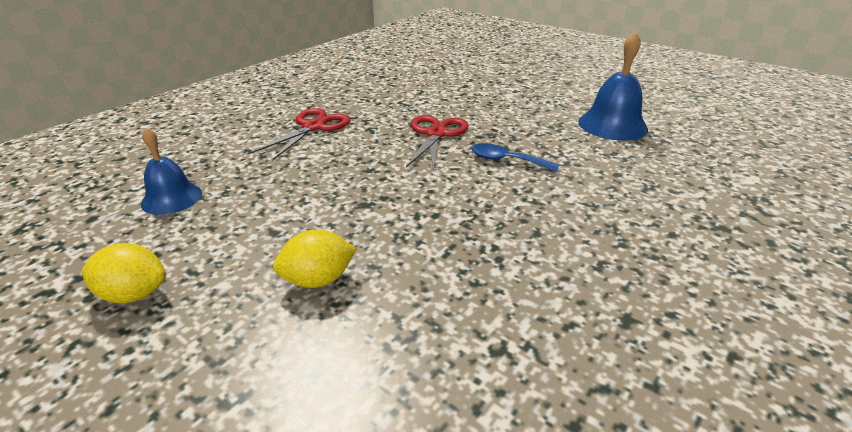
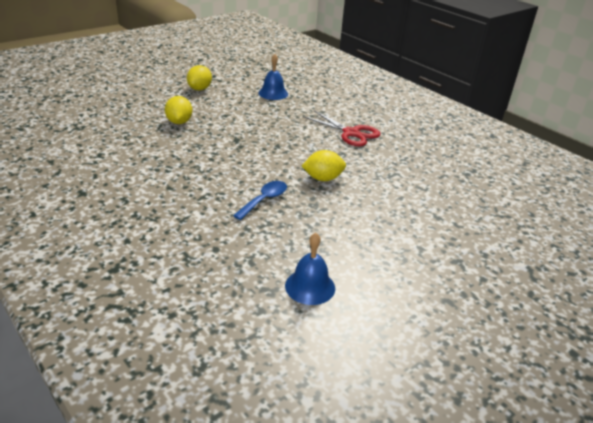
camera: 100 degrees right, 0 degrees up
red scissors [406,115,469,172] -> yellow lemon [302,150,346,181]
blue bell [578,31,648,140] -> blue bell [285,233,335,305], size x0.66

